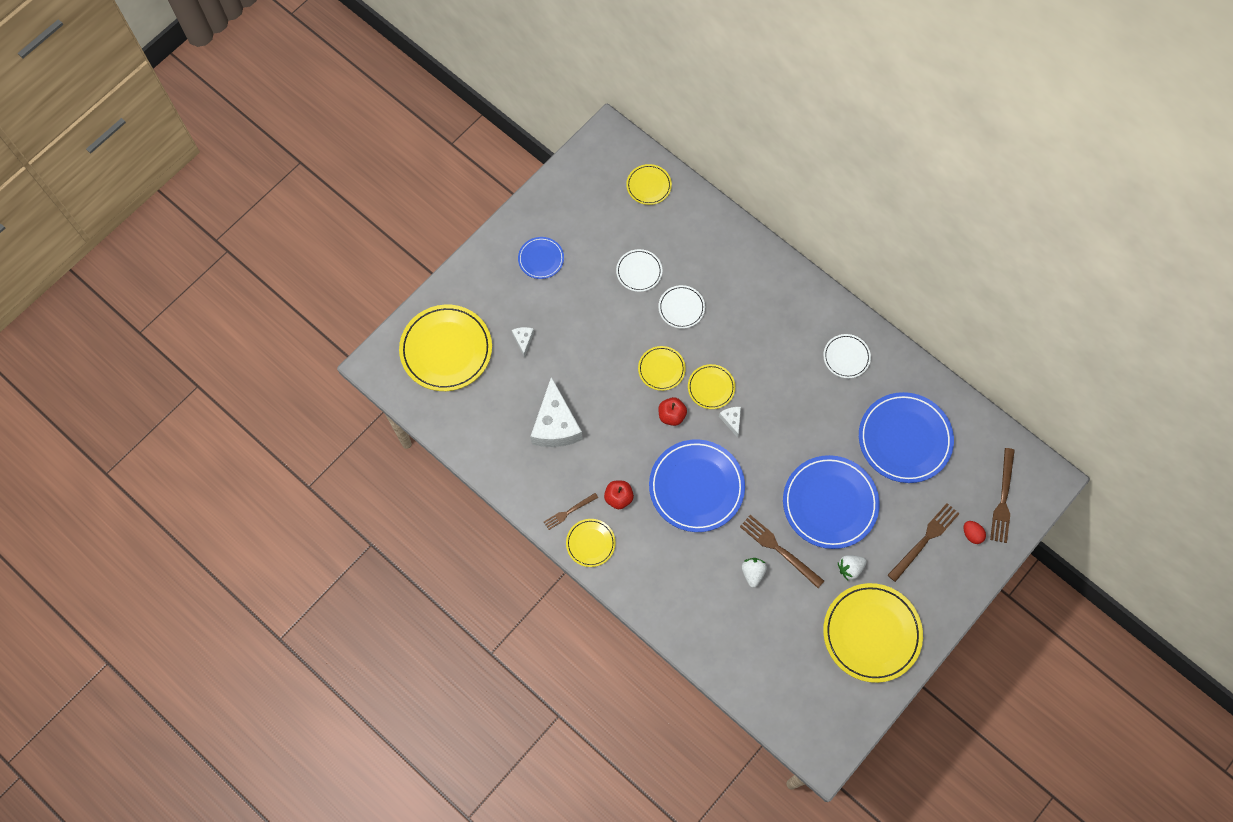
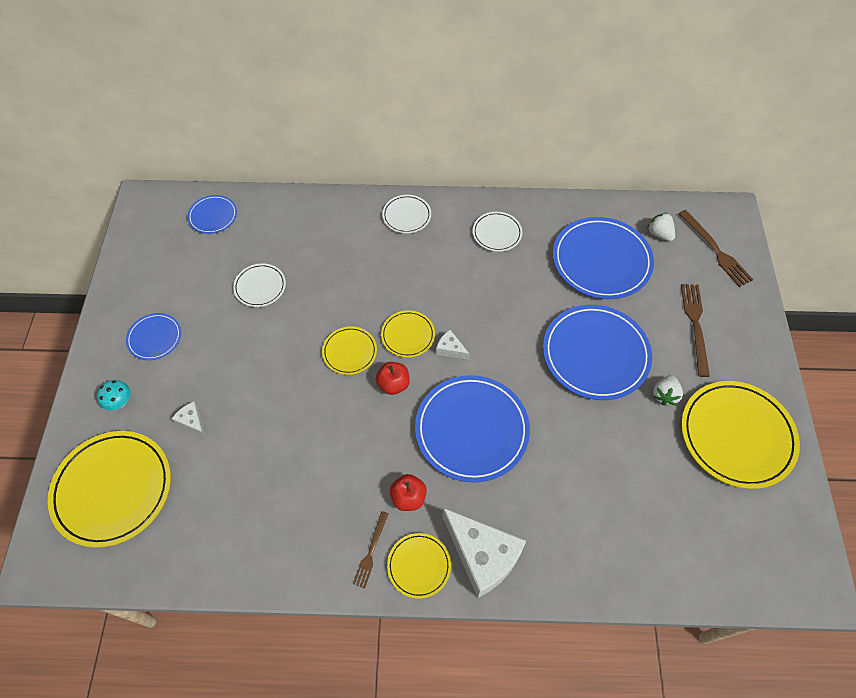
camera: 40 degrees left, 10 degrees down
white cheese [530,377,583,447] -> white cheese moved to [442,508,526,598]
yellow plate [626,164,672,205] -> blue plate [187,195,237,234]
white plate [658,285,705,329] -> white plate moved to [382,195,431,233]
brown fork [740,515,824,588] -> none
white strawberry [742,558,767,588] -> white strawberry moved to [647,213,675,241]
red egg [964,521,986,544] -> none
none -> turquoise mushroom [97,380,131,410]

